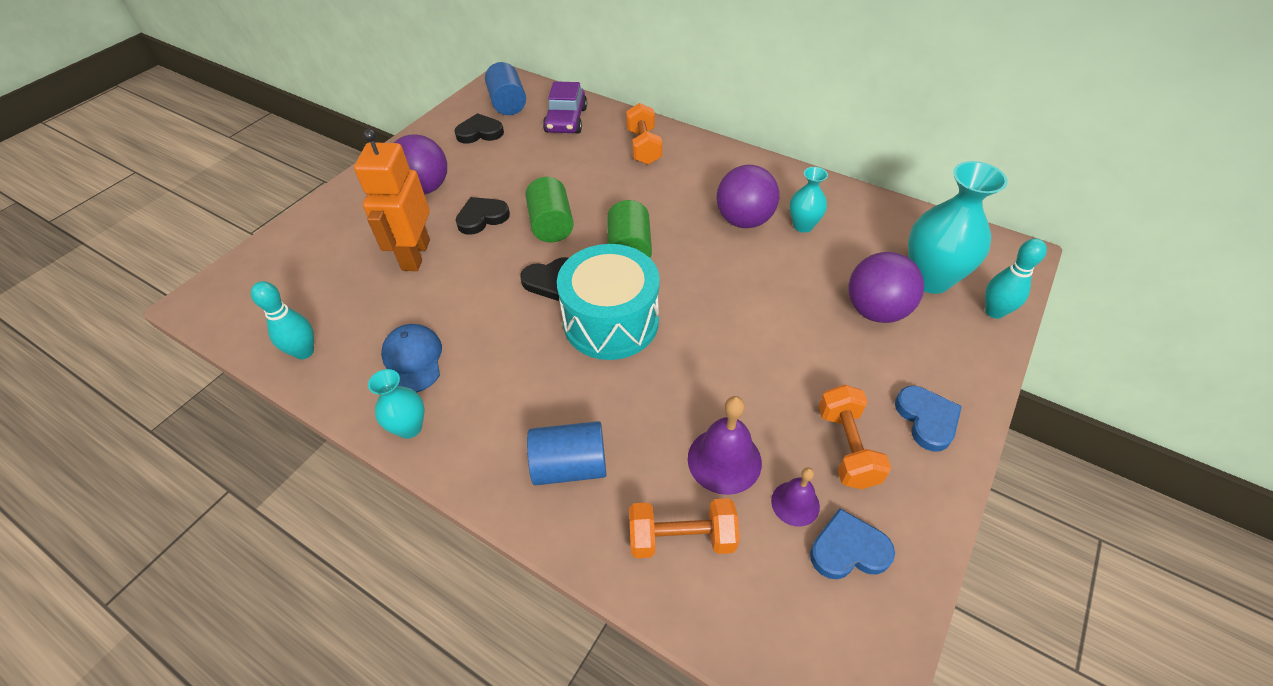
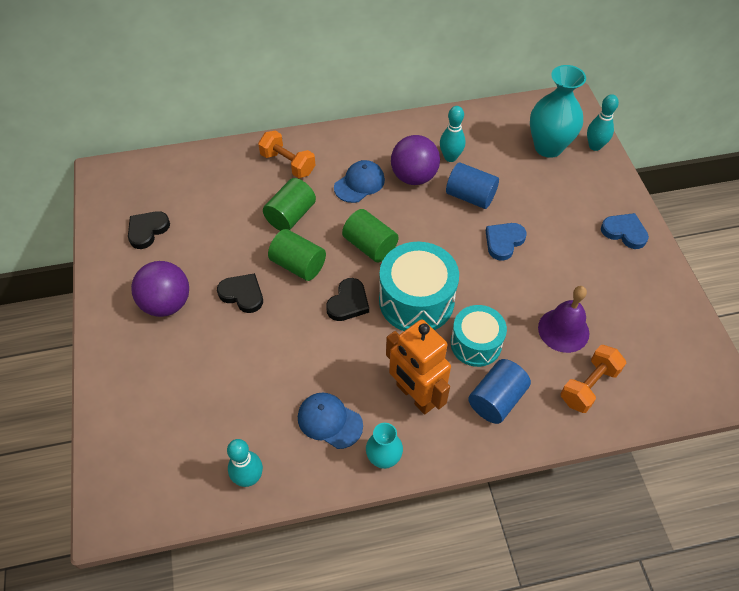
camera: 45 degrees left, 5 degrees up
orange robot [354,129,430,271] -> orange robot moved to [386,319,451,415]
black heart [456,197,510,235] -> black heart turned 105 degrees clockwise [217,273,263,313]
blue cylinder [485,62,526,115] -> blue cylinder moved to [446,162,499,209]
purple car [543,81,587,133] -> none
purple bell [771,467,820,527] -> none
turquoise vase [790,167,828,233] -> turquoise bowling pin [440,106,465,162]
blue heart [810,508,895,579] -> blue heart moved to [486,223,527,261]
orange dumbbell [819,384,891,489] -> none
purple ball [848,252,924,323] -> none
none -> green cylinder [263,178,316,231]
none -> blue cap [334,160,385,203]
none -> turquoise drum [451,305,507,367]

